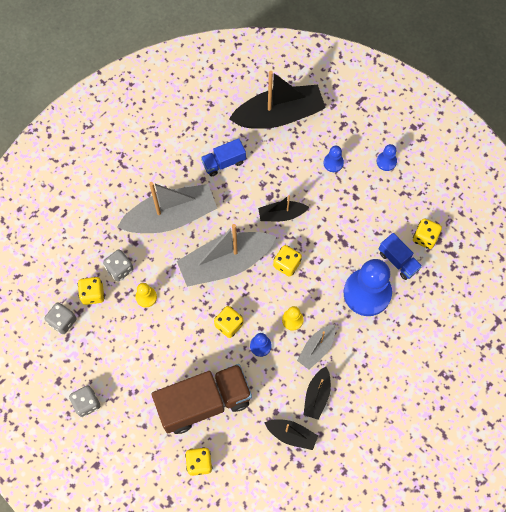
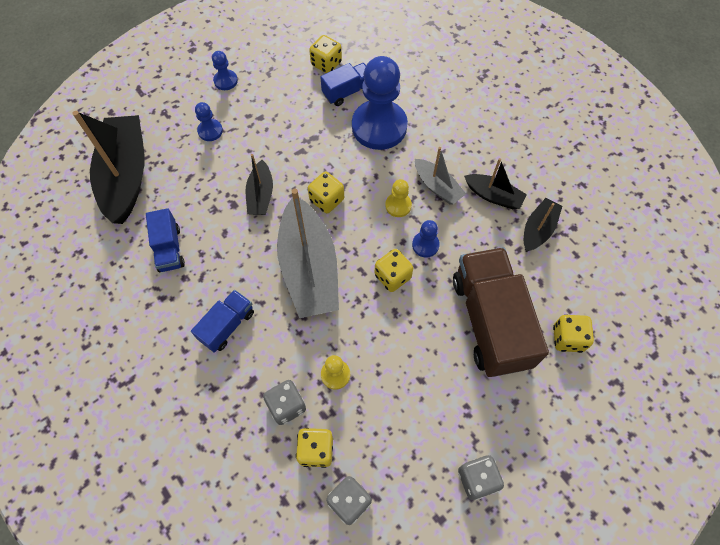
camera: 80 degrees left, 5 degrees down
grey boat [117,182,217,233] -> blue truck [191,290,254,353]

